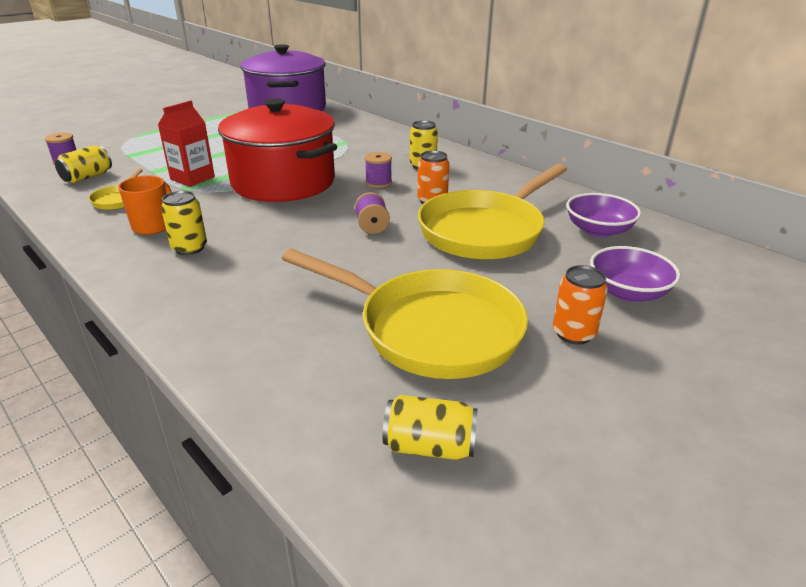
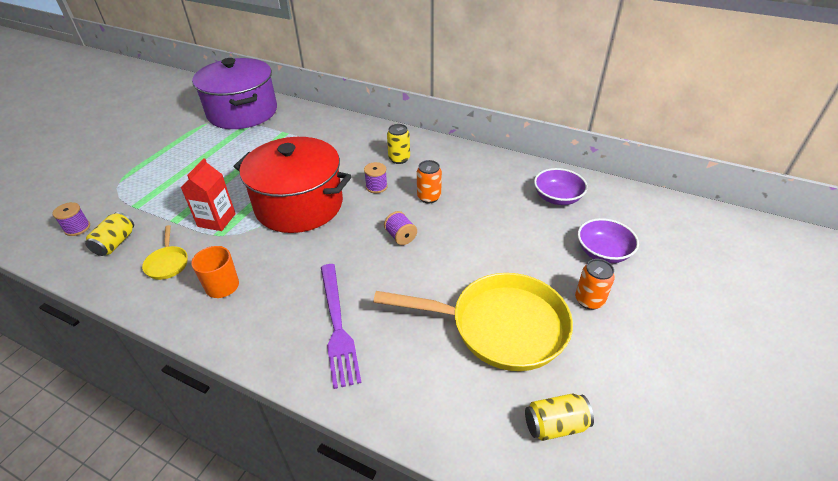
camera: 20 degrees left, 10 degrees up
yellow can [161,191,207,255] -> none
yellow pan [418,164,567,260] -> none
none -> purple fork [321,264,362,389]

